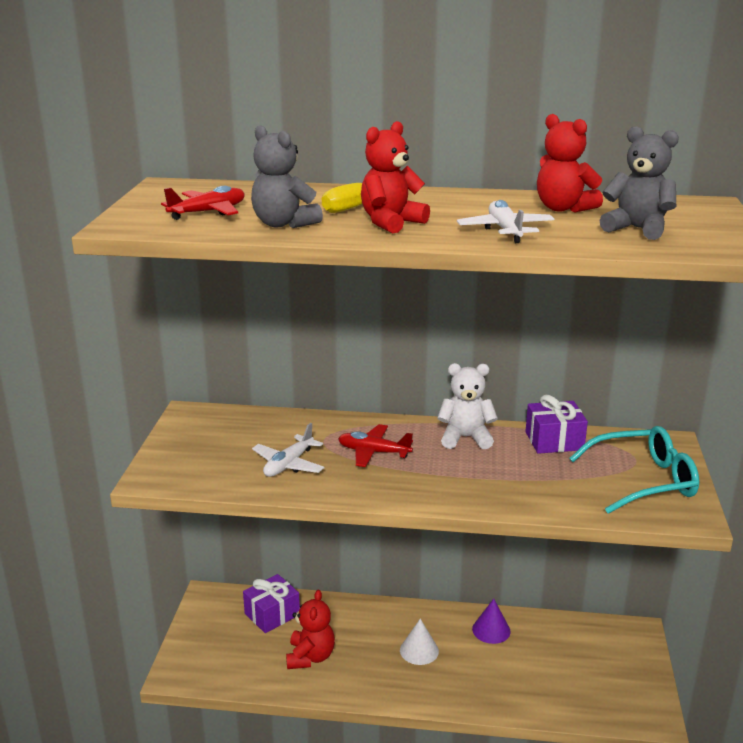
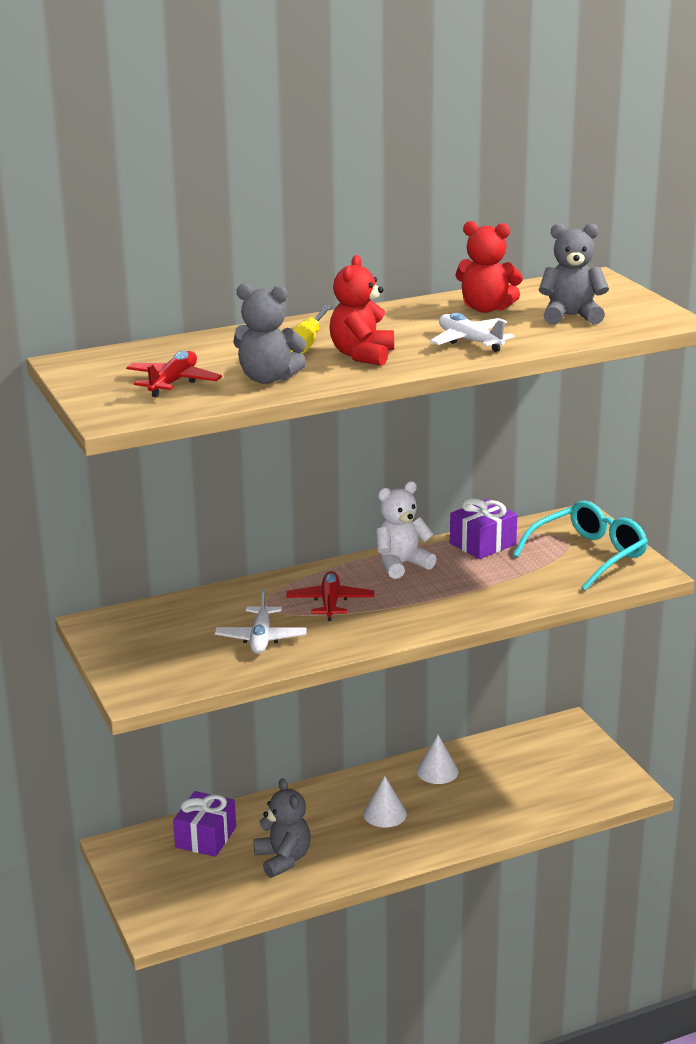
camera: 30 degrees left, 0 degrees up
red teddy bear [286,590,335,669] -> grey teddy bear [253,778,311,878]
red plane [338,424,413,467] -> red plane turned 105 degrees clockwise [286,571,374,621]
purple cone [472,599,511,644] -> white cone [417,735,459,784]

